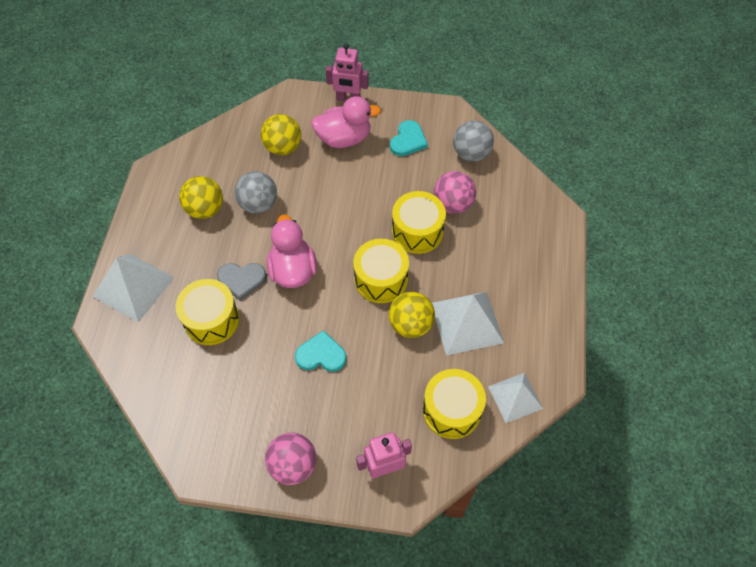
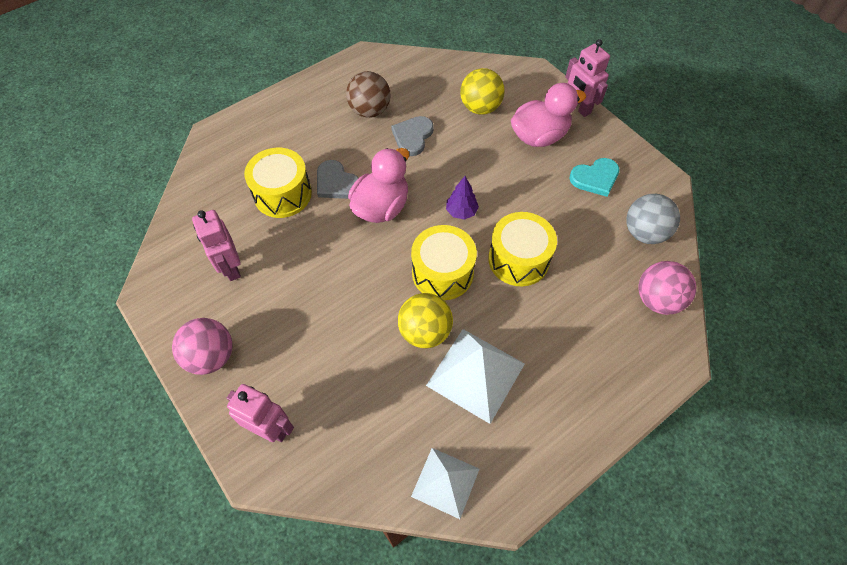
camera: 45 degrees right, 0 degrees up
white pyramid [92,253,175,323] -> none
yellow ball [179,176,223,219] -> brown ball [346,71,390,118]
grey ball [234,171,277,214] -> grey heart [391,116,434,156]
turquoise heart [295,330,347,372] -> none
pink duck [311,96,381,148] -> pink duck turned 60 degrees counterclockwise [511,83,586,147]
yellow drum [423,369,486,439] -> none
pink ball [434,171,476,214] -> pink ball moved to [638,261,696,315]
none -> pink robot [192,210,241,281]
none -> purple tree [446,176,479,220]

